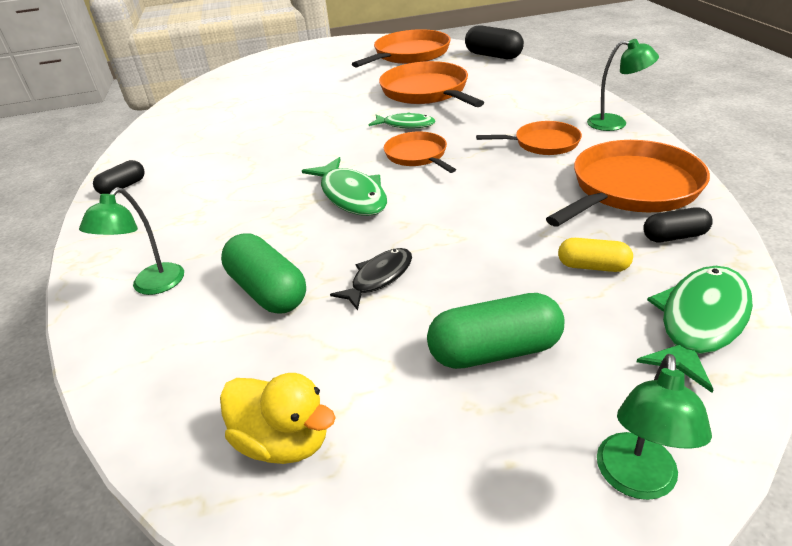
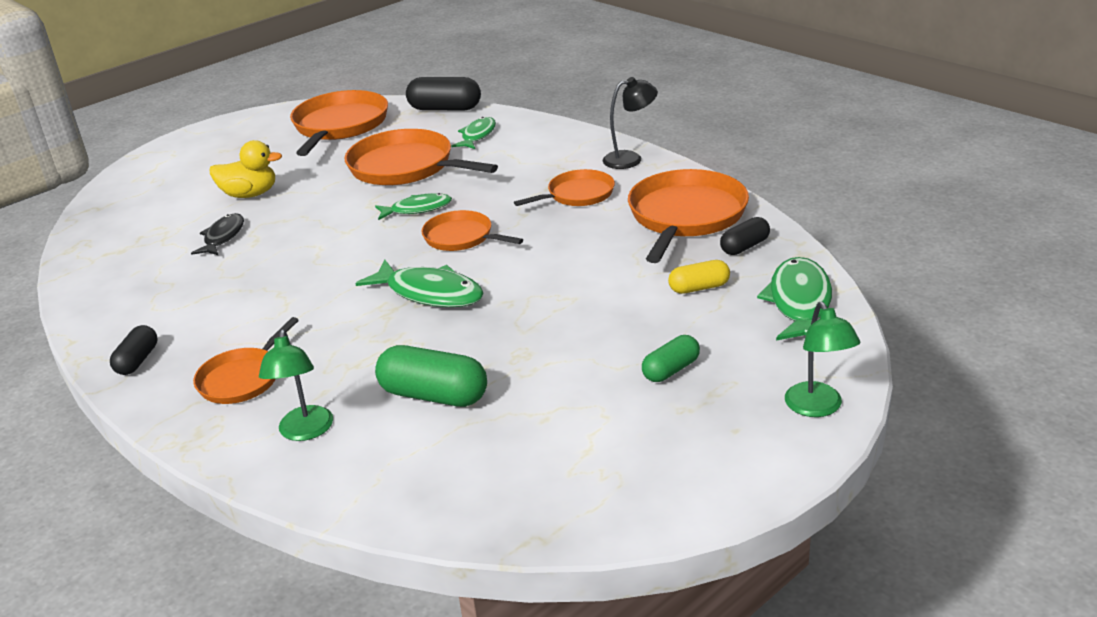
camera: 30 degrees left, 5 degrees down
yellow duck [220,373,336,464] -> yellow duck moved to [209,140,282,198]
black fish [330,248,412,310] -> black fish moved to [191,213,244,255]
green capsule [427,293,565,369] -> green capsule [642,335,700,382], size x0.60
green lamp [587,39,659,131] -> black lamp [603,77,658,169]
none -> orange pan [193,317,299,404]
none -> green fish [452,117,496,149]

